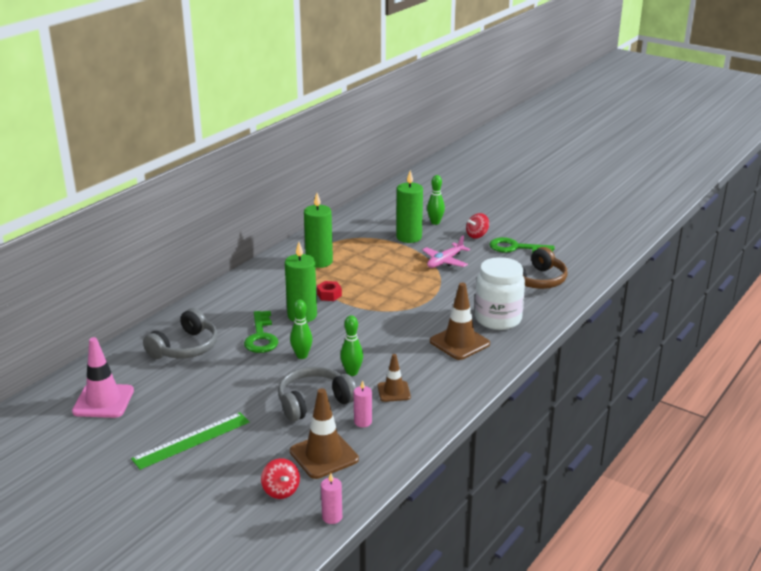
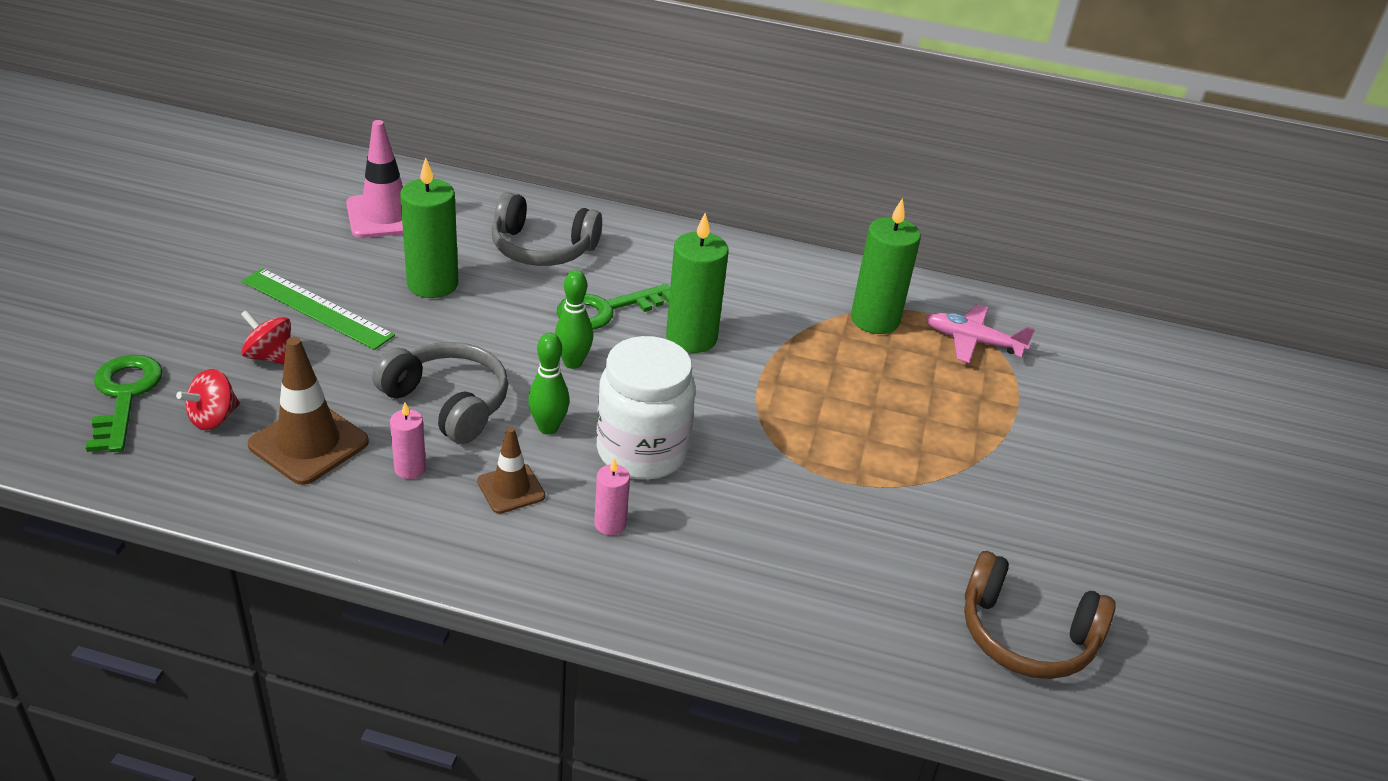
camera: 65 degrees right, 10 degrees up
red nut [317,281,342,301] -> none
pink candle [321,473,342,524] -> pink candle moved to [594,458,630,535]
green candle [396,170,423,243] -> green candle moved to [400,157,458,298]
pink plane [422,235,470,268] -> pink plane moved to [925,304,1035,363]
green bowling pin [427,175,445,225] -> none
brown traffic cone [430,283,490,360] -> none
red spinning top [466,213,489,239] -> red spinning top moved to [241,310,291,364]
white jar [475,257,525,330] -> white jar moved to [597,336,696,480]
green key [489,237,555,253] -> green key moved to [86,355,163,452]

